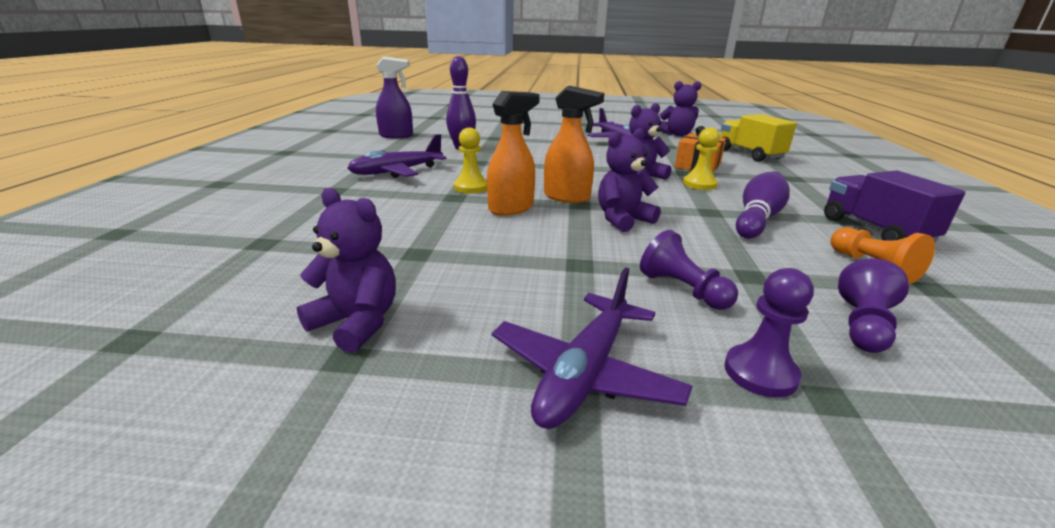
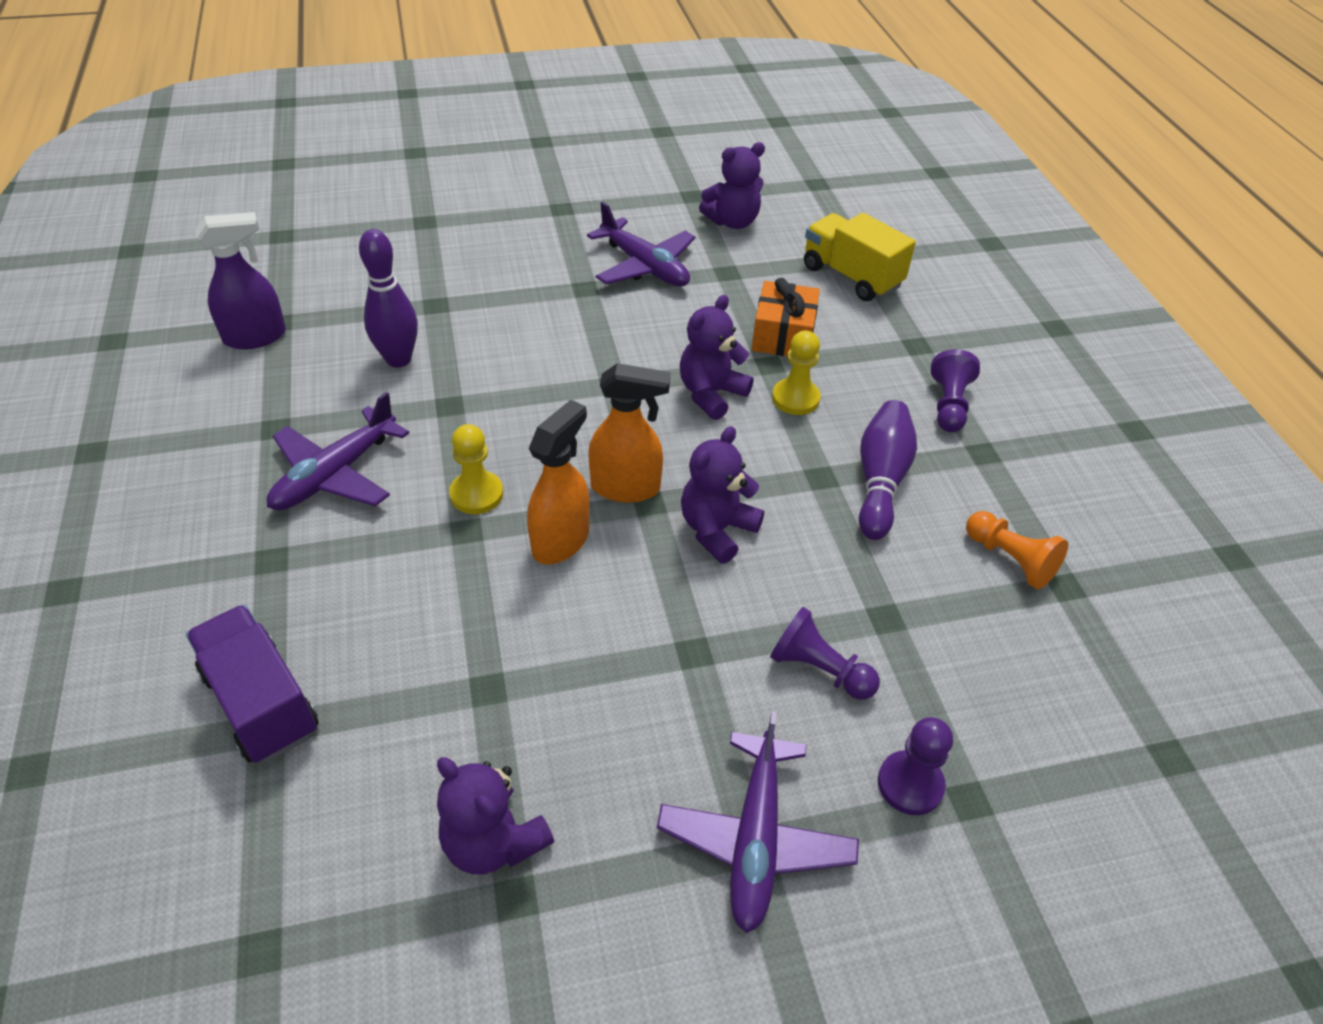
camera: 20 degrees left, 20 degrees up
purple teddy bear [297,188,396,353] -> purple teddy bear turned 150 degrees counterclockwise [437,757,554,874]
purple truck [824,170,965,242] -> purple truck moved to [186,605,319,763]
purple pawn [838,259,909,353] -> purple pawn moved to [931,349,980,432]

